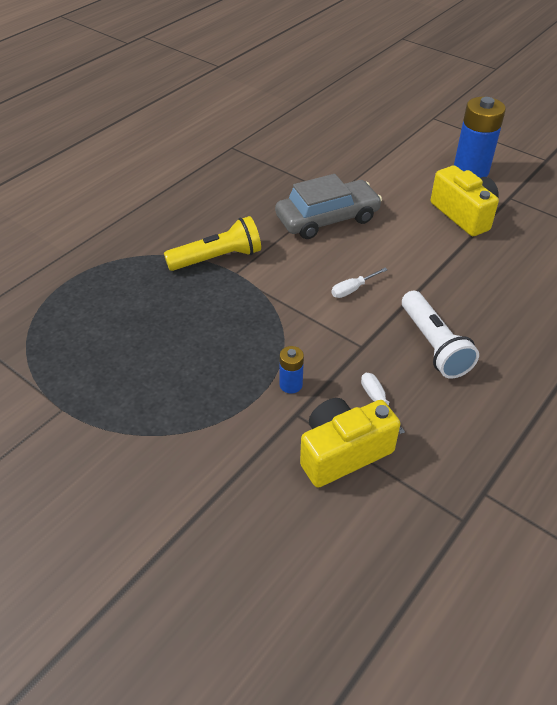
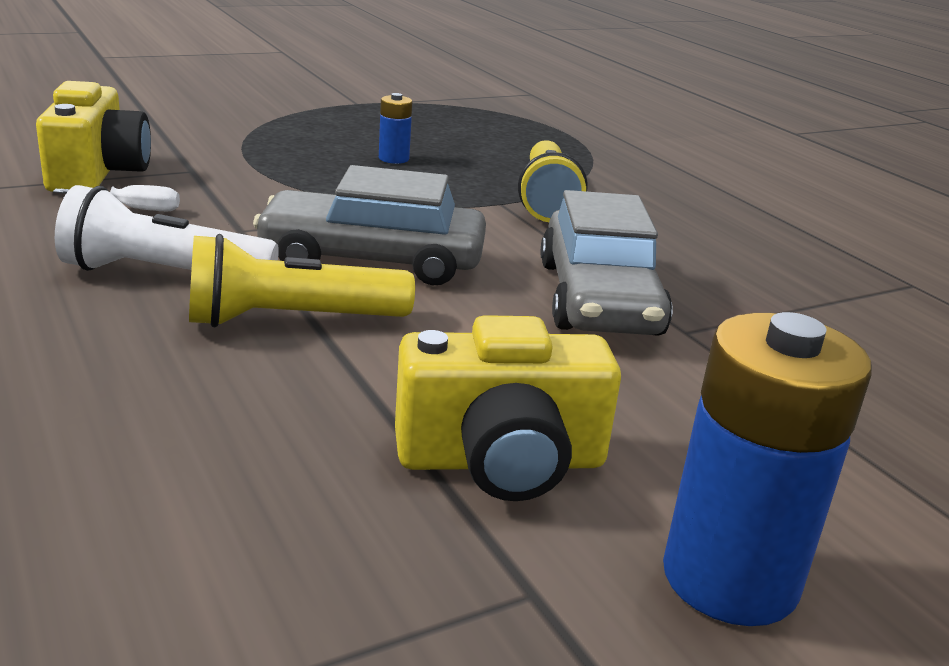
camera: 110 degrees right, 20 degrees down
blue battery [280,346,304,394] -> blue battery moved to [379,93,412,164]
white screwdriver [331,268,388,298] -> grey car [253,165,486,285]
none -> yellow flashlight [189,234,415,327]

